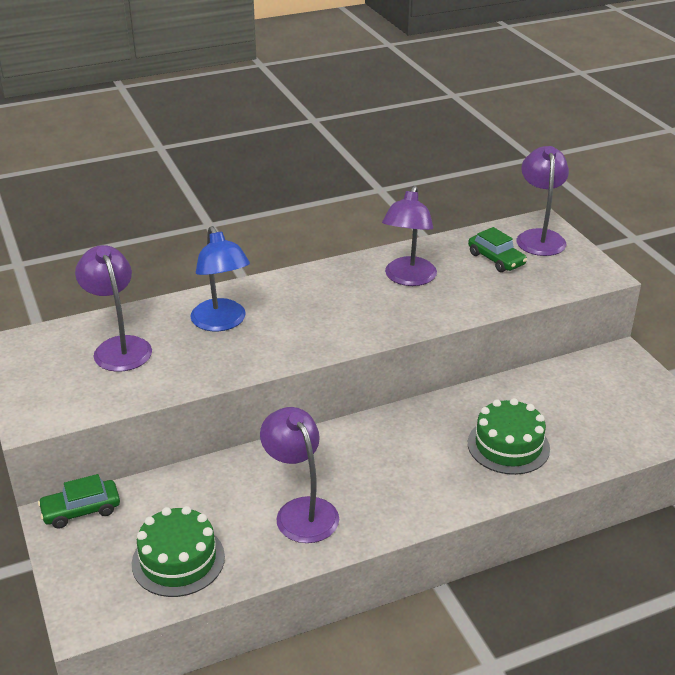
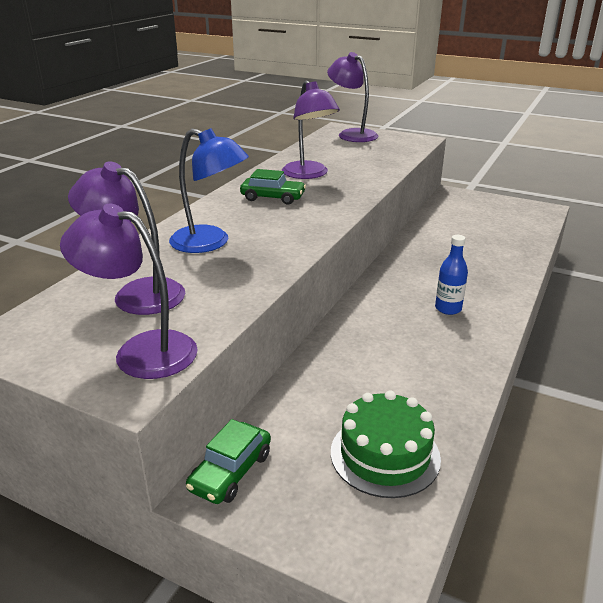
camera: 40 degrees left, 5 degrees down
purple lamp [260,407,339,543] -> purple lamp moved to [60,204,198,379]
green car [468,227,527,272] -> green car moved to [240,169,306,205]
green cake [468,398,550,475] -> none
none -> blue bottle [435,235,468,315]

